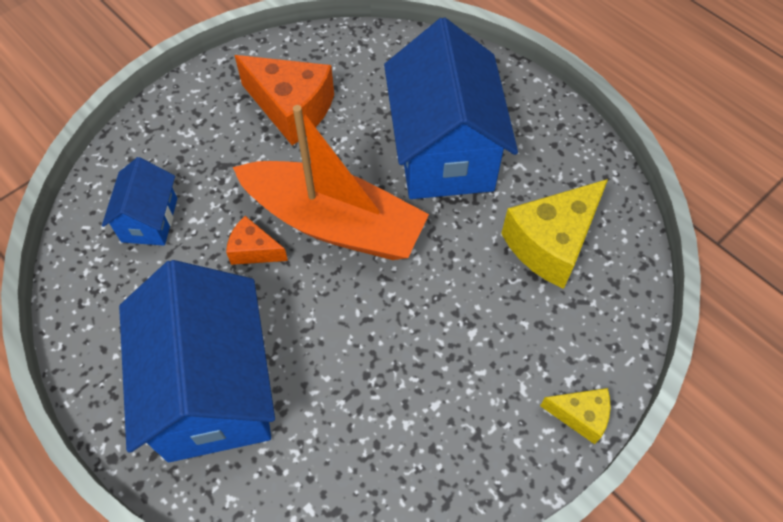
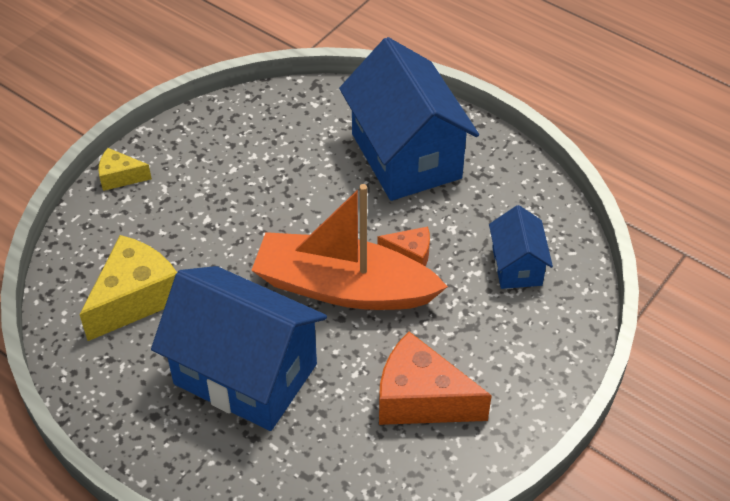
camera: 170 degrees right, 10 degrees down
blue house [384,18,518,199] -> blue house turned 45 degrees counterclockwise [151,266,327,431]

